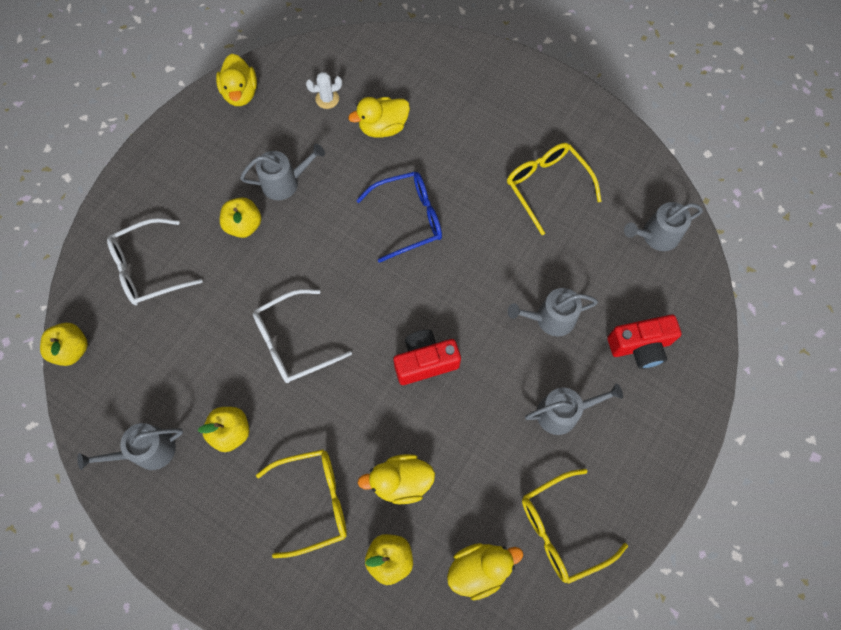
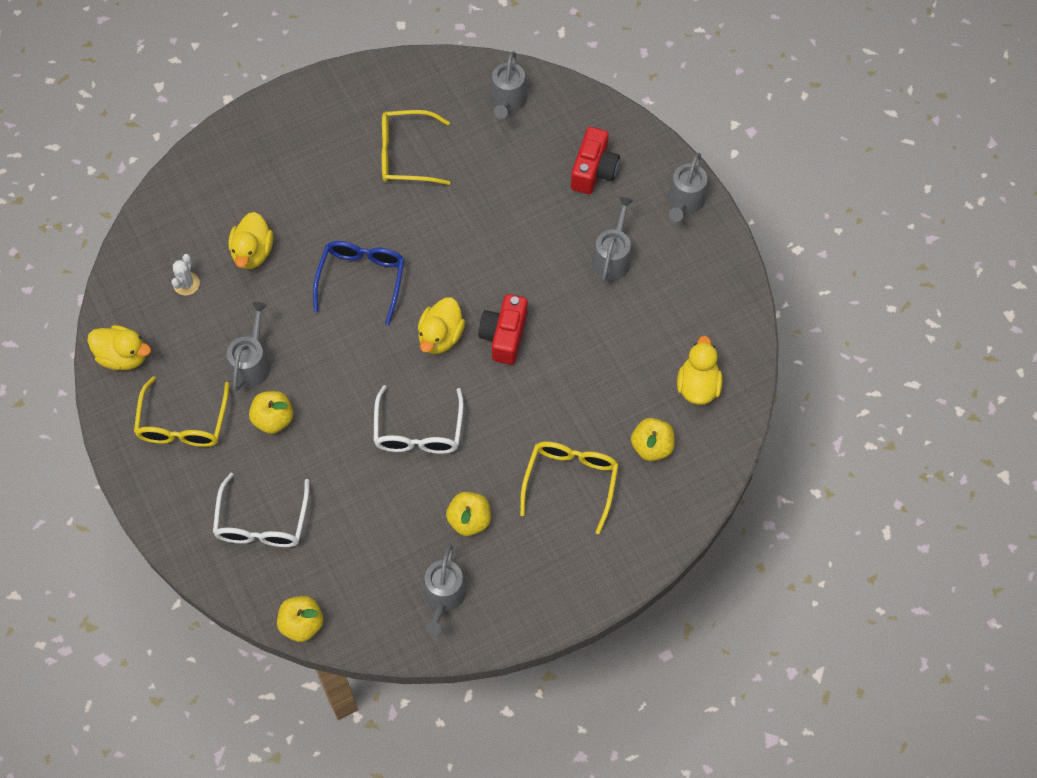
camera: 60 degrees left, 5 degrees down
yellow duck [358,454,435,504] -> yellow duck moved to [418,298,465,354]
grey watering can [508,288,598,336] -> grey watering can moved to [668,153,707,222]
yellow glasses [522,469,628,584] -> yellow glasses moved to [134,376,230,447]

